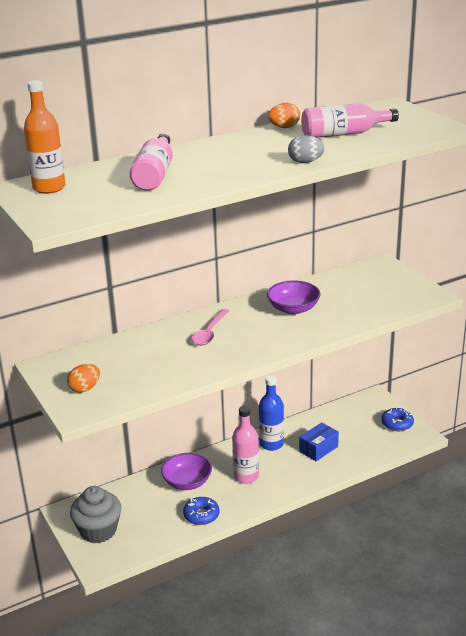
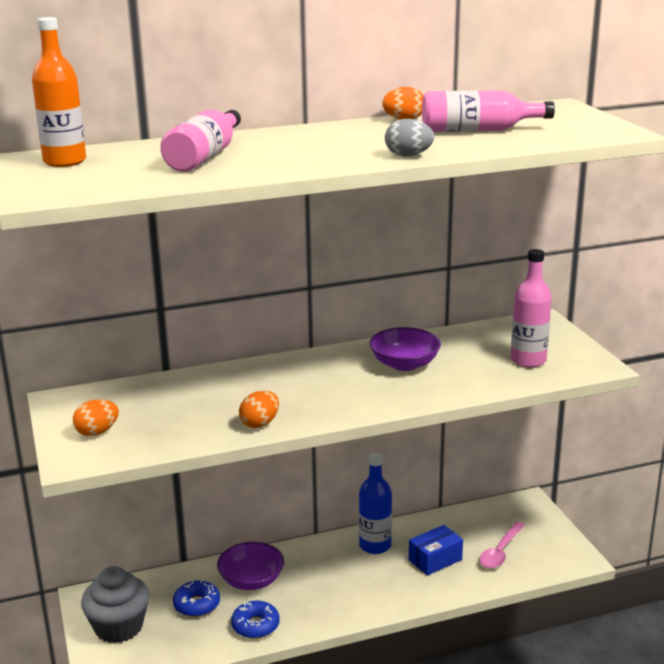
camera: 10 degrees right, 5 degrees down
pink spoon [192,309,229,345] -> pink spoon moved to [480,522,525,569]
pink bottle [232,406,259,484] -> pink bottle moved to [511,249,552,368]
blue donut [381,407,414,431] -> blue donut moved to [173,580,220,617]
none -> orange egg [239,391,279,428]

